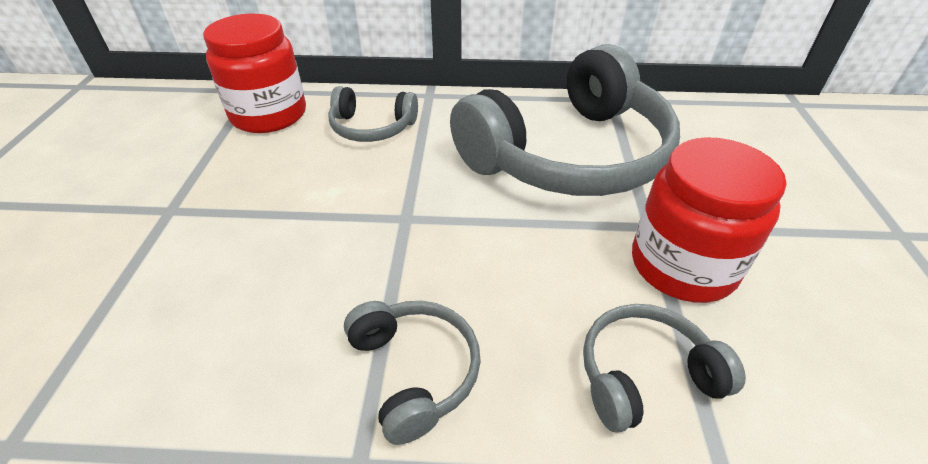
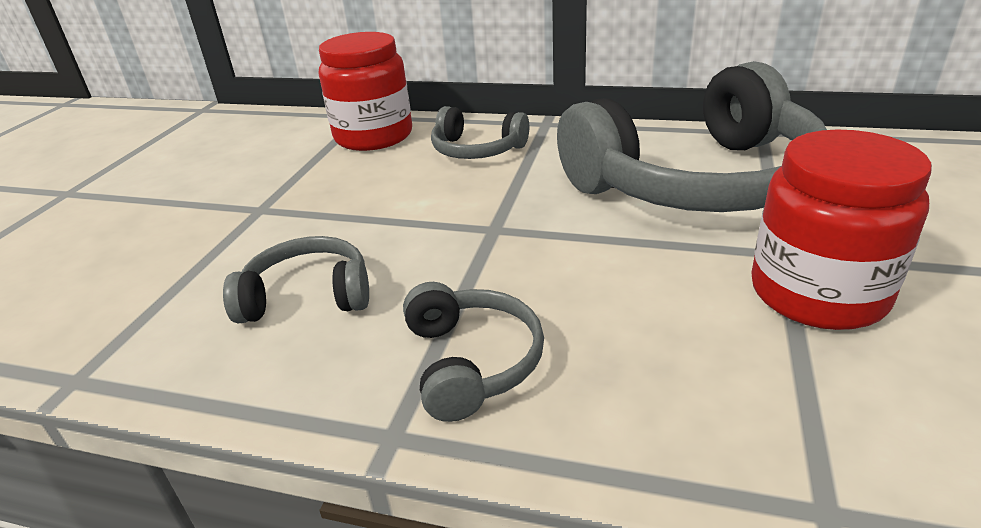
camera: 15 degrees right, 10 degrees down
grey headphones [583,304,746,433] -> grey headphones moved to [223,236,369,323]

